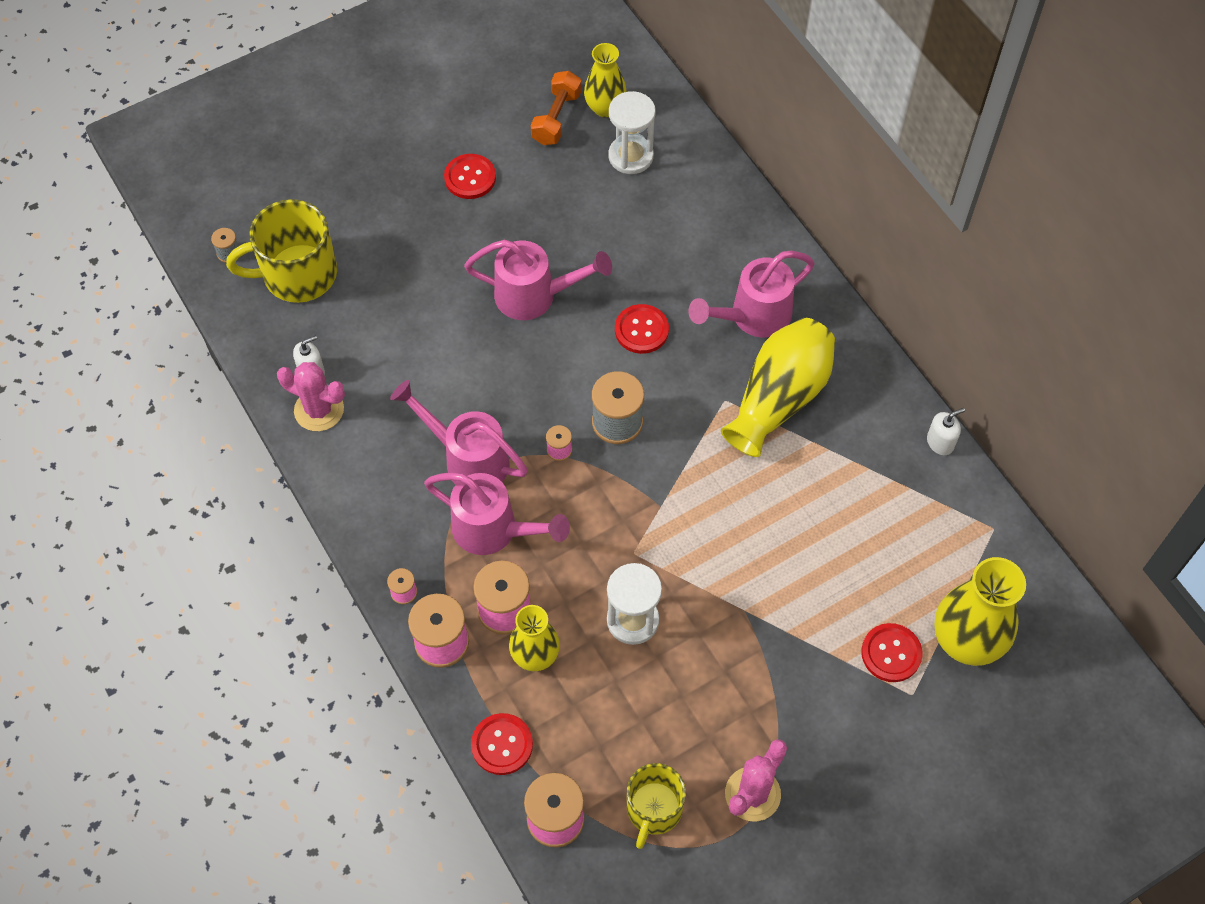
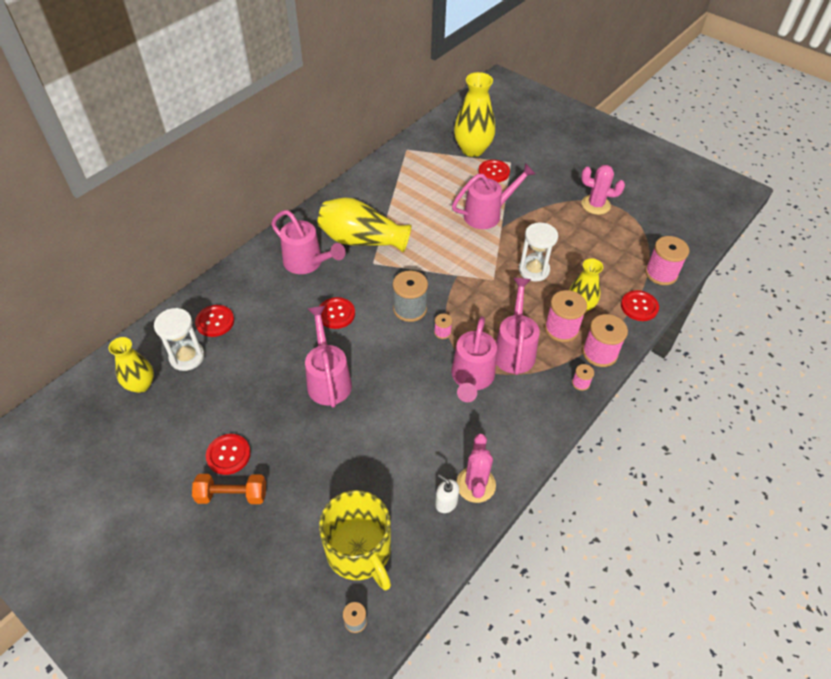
camera: 110 degrees left, 10 degrees down
orange dumbbell [531,71,581,145] -> orange dumbbell moved to [192,474,266,504]
yellow mug [627,763,686,849] -> none
white soap dispenser [927,408,965,455] -> none
none -> red button [195,305,234,337]
none -> pink watering can [452,163,535,229]

